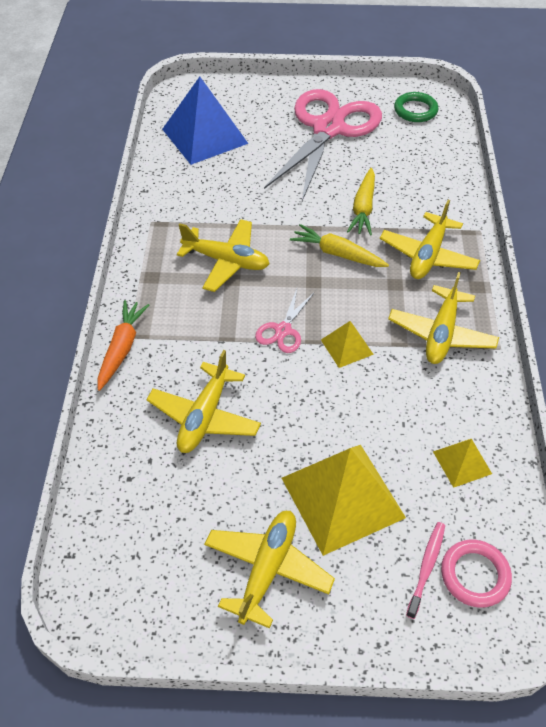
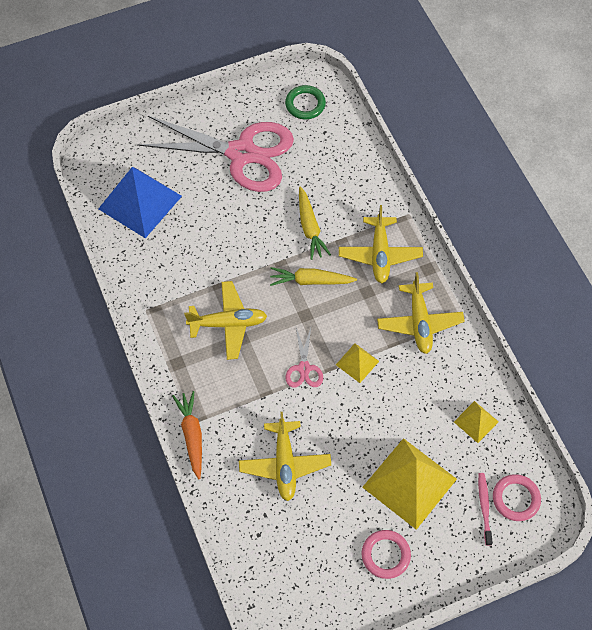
camera: 25 degrees left, 10 degrees up
yellow plane [204,511,335,628] -> pink ring [362,530,411,579]
pink scissors [264,89,382,201] -> pink scissors turned 105 degrees clockwise [137,116,294,192]

